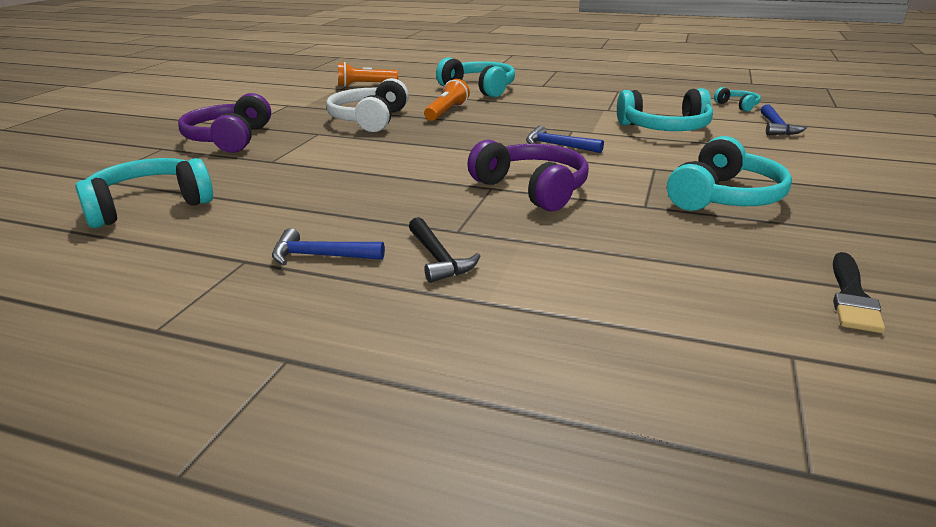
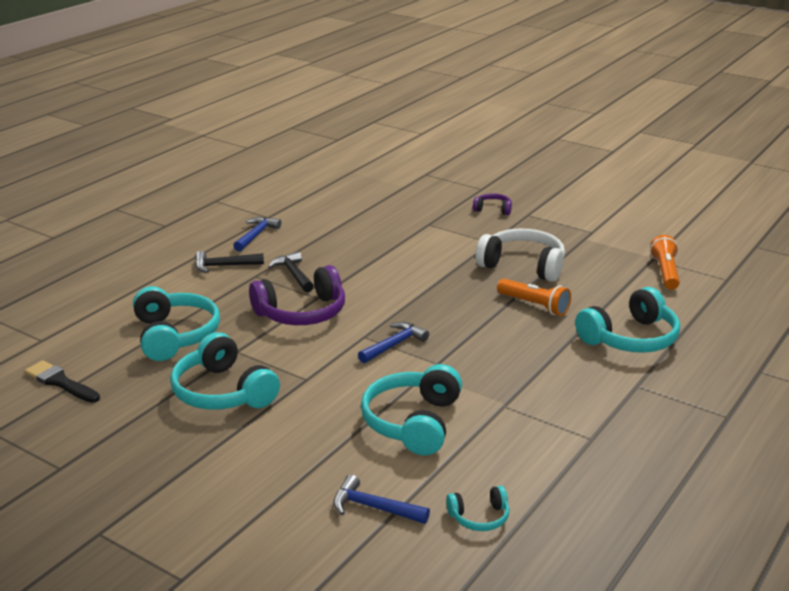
camera: 105 degrees right, 0 degrees up
turquoise headphones [75,158,213,228] -> turquoise headphones moved to [133,286,220,361]
purple headphones [178,93,271,153] -> purple headphones [473,193,512,215], size x0.50
none -> black hammer [268,252,314,292]

